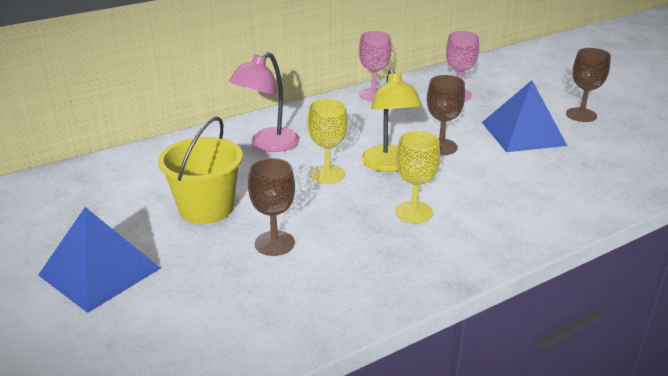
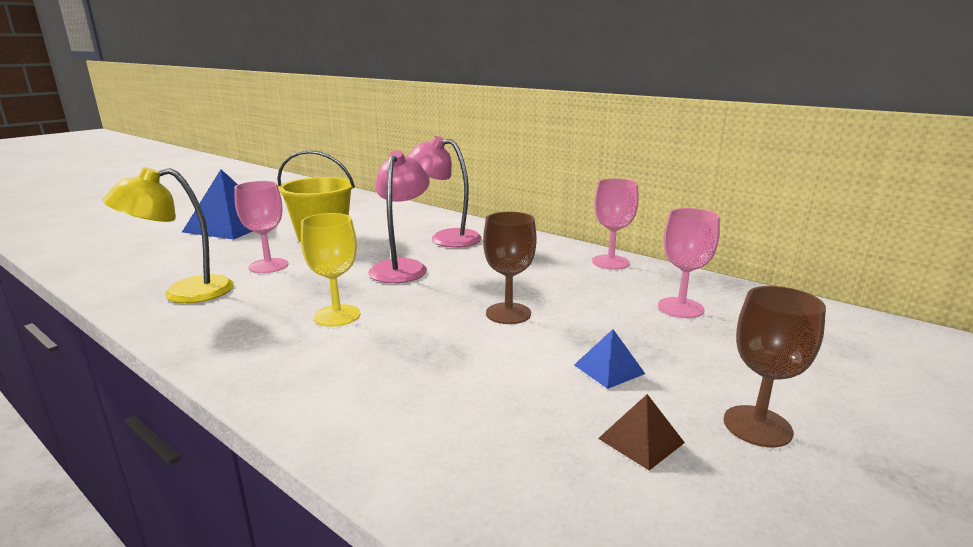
camera: 70 degrees right, 10 degrees down
brown goblet [248,158,295,256] -> pink goblet [234,181,288,273]
yellow goblet [307,99,348,184] -> pink lamp [368,150,430,283]
yellow lamp [362,68,422,172] -> yellow lamp moved to [103,167,234,303]
blue pyramid [482,80,567,152] -> blue pyramid [574,329,645,389], size x0.45
none -> brown pyramid [598,394,685,470]

